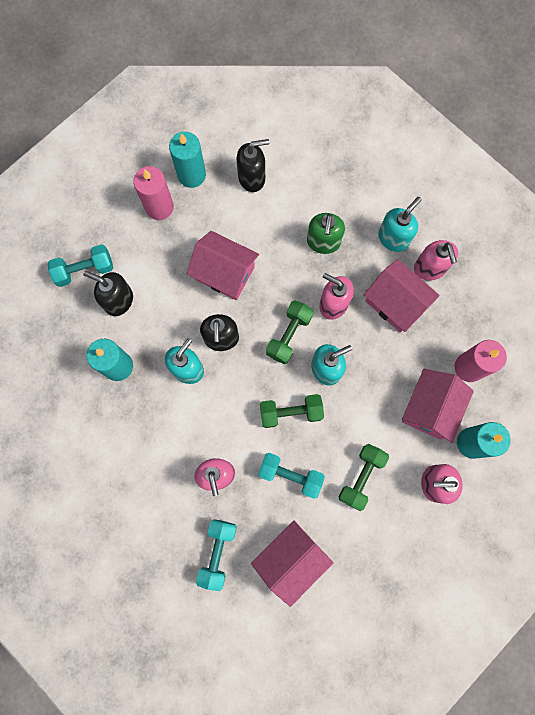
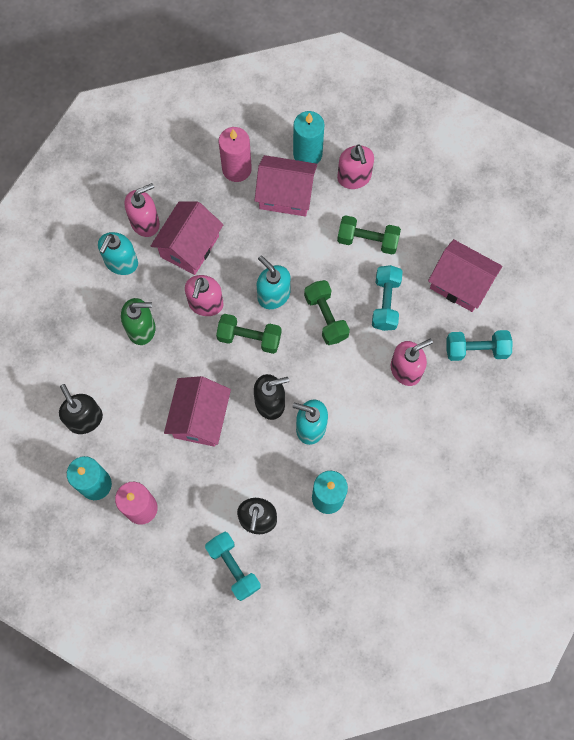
camera: 105 degrees left, 5 degrees down
turquoise soap dispenser [378,197,422,252] -> turquoise soap dispenser turned 90 degrees counterclockwise [98,232,138,275]

